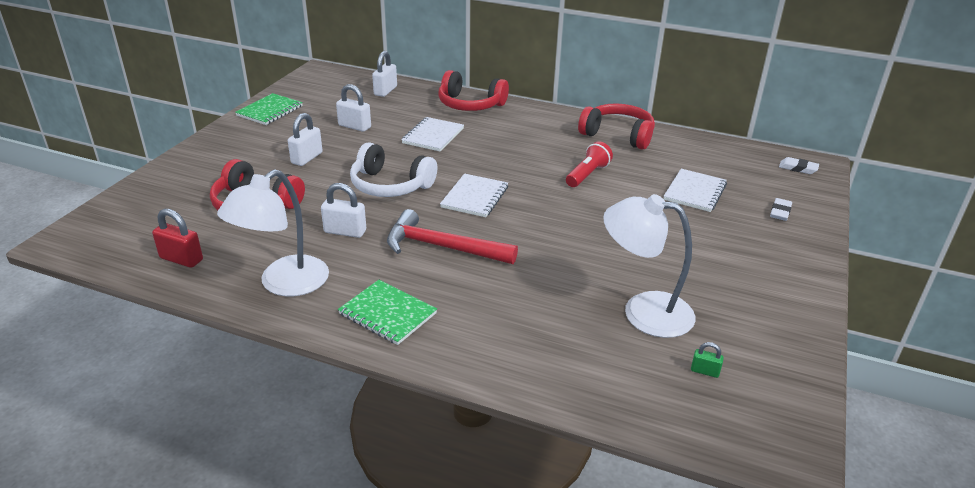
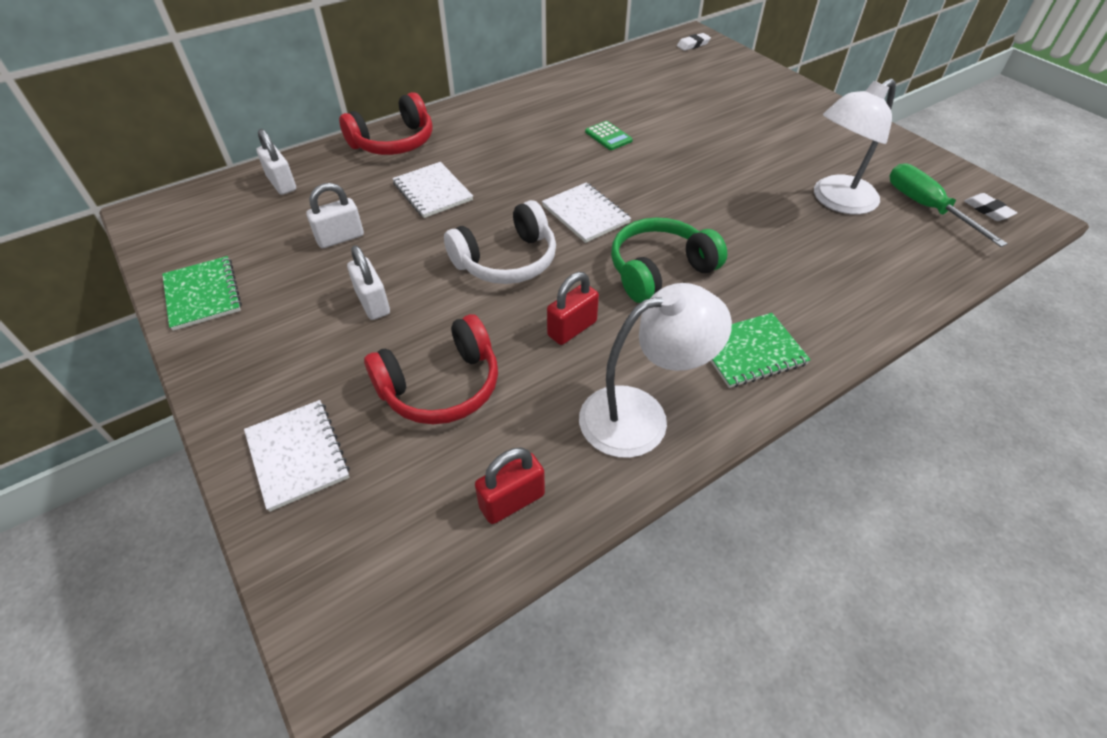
camera: 55 degrees left, 15 degrees up
white lamp [217,170,329,296] -> white lamp turned 90 degrees counterclockwise [579,283,732,458]
white padlock [321,183,366,238] -> red padlock [547,272,599,345]
red hammer [387,209,518,264] -> green headphones [611,217,727,303]
red flashlight [566,141,613,187] -> green calculator [585,121,633,150]
red headphones [578,103,655,150] -> none
white notebook [664,169,727,212] -> white notebook moved to [244,400,350,512]
green padlock [691,342,724,378] -> green screwdriver [890,163,1008,247]
white eraser [770,198,792,221] -> white eraser moved to [964,193,1017,221]

